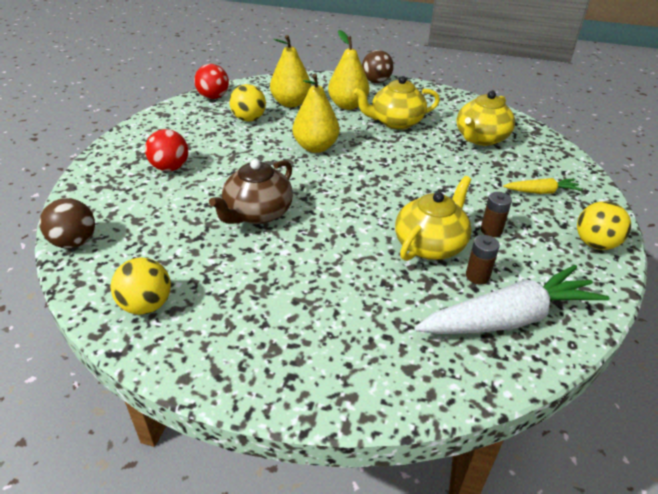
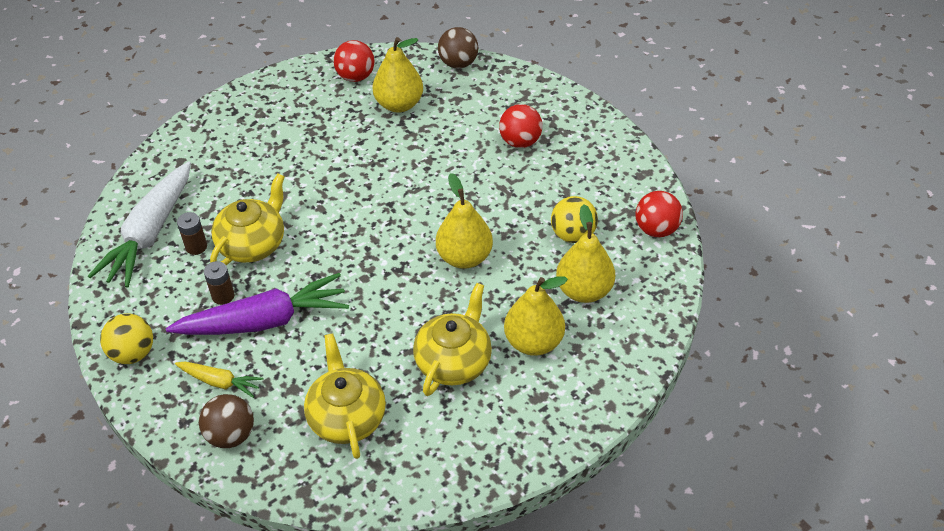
camera: 130 degrees right, 10 degrees up
yellow ball [111,258,171,315] -> red ball [333,40,375,82]
brown teapot [209,159,293,224] -> none
brown ball [362,50,394,83] -> brown ball moved to [199,394,254,448]
yellow teapot [395,176,472,261] -> yellow teapot turned 135 degrees counterclockwise [210,173,285,265]
yellow carrot [503,178,583,194] -> yellow carrot turned 105 degrees counterclockwise [175,362,263,398]
none -> purple carrot [166,273,349,335]
none -> yellow pear [373,37,423,113]

